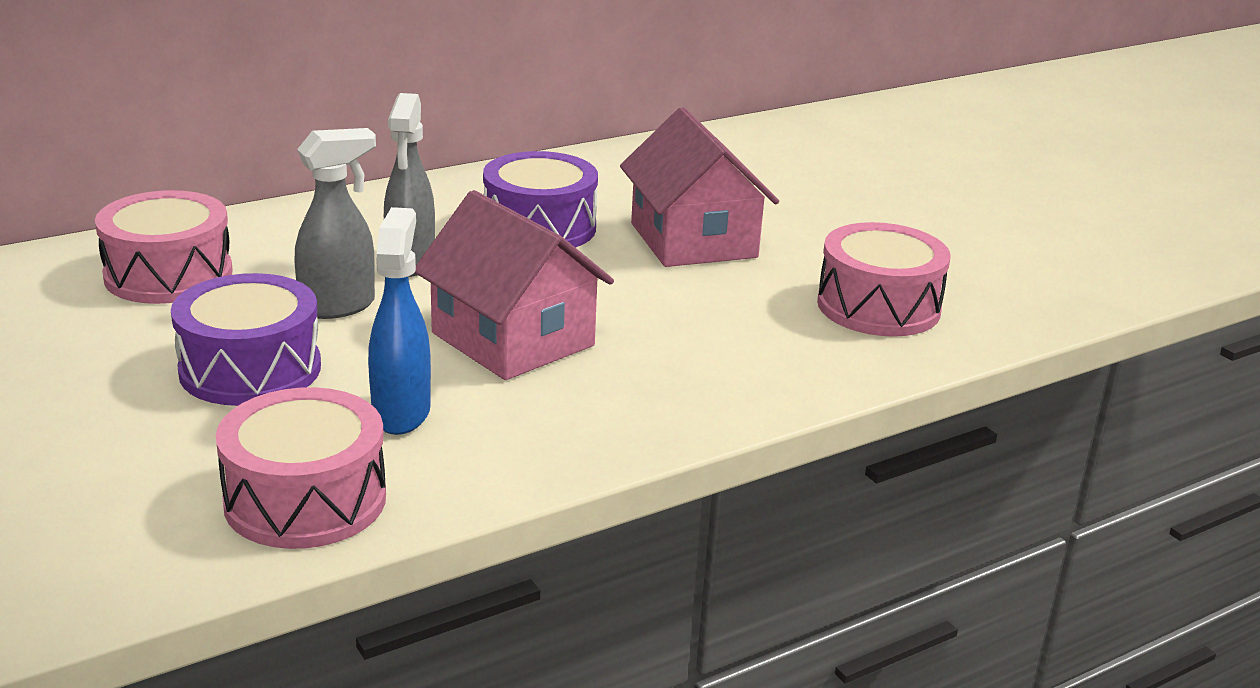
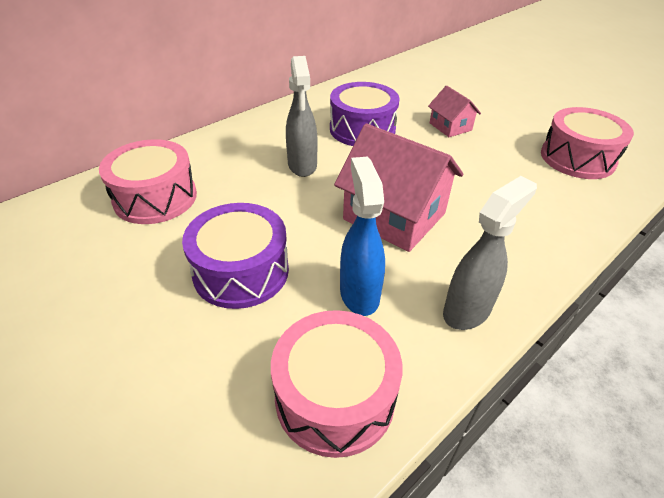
camera: 10 degrees left, 15 degrees up
grey spray bottle [294,128,376,319] -> grey spray bottle moved to [443,176,537,330]
pink house [620,107,779,267] -> pink house [428,86,481,137], size x0.52

